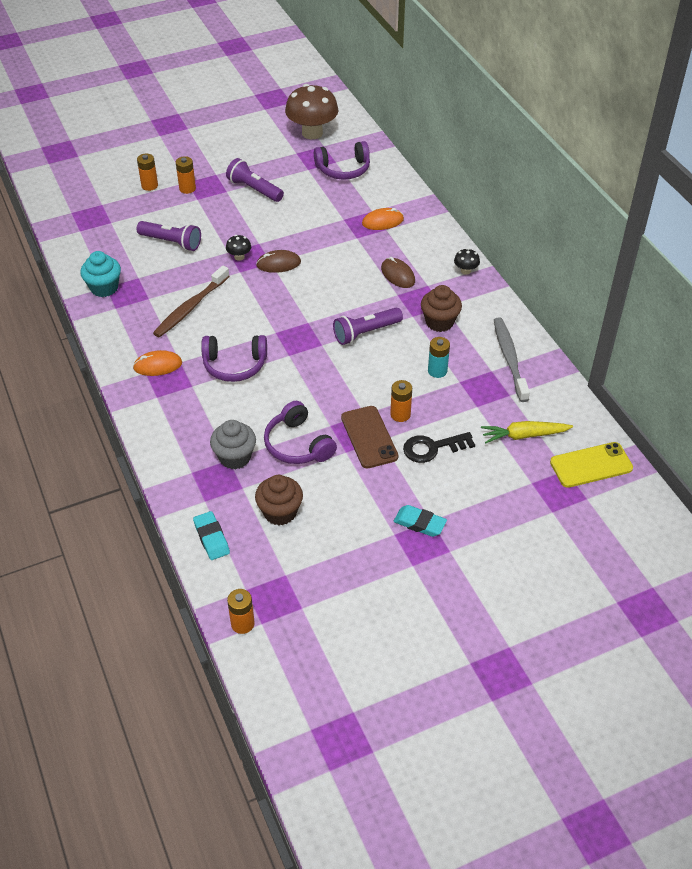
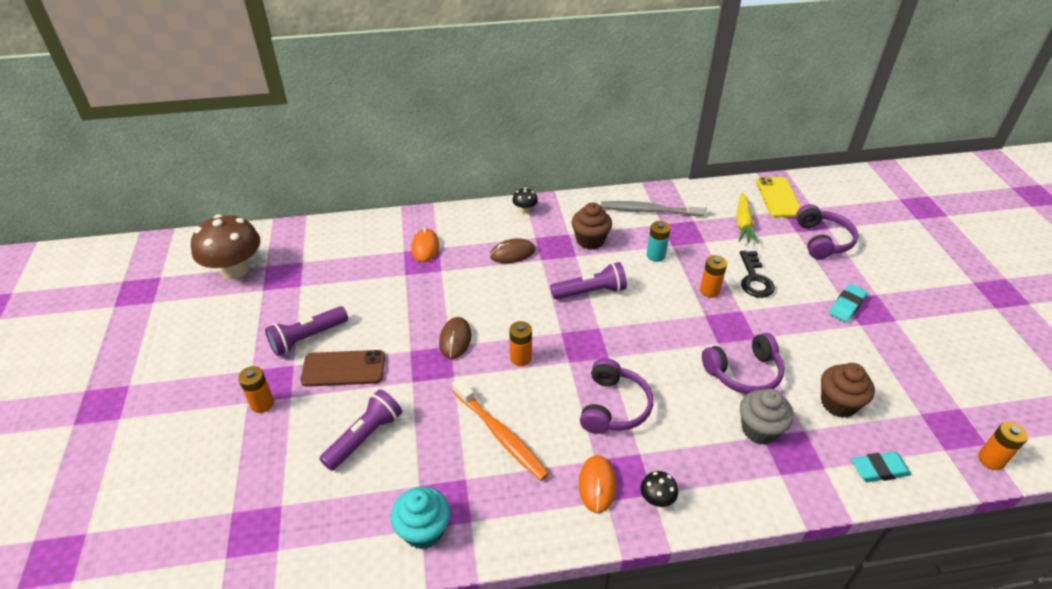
camera: 75 degrees left, 5 degrees down
orange battery [137,154,158,191] -> orange battery moved to [509,321,532,366]
brown toothbrush [153,266,230,338] -> orange toothbrush [452,378,549,481]
black mushroom [226,235,251,261] -> black mushroom moved to [641,471,678,507]
purple headphones [314,141,370,180] -> purple headphones moved to [796,204,858,259]
purple flashlight [333,307,403,345] -> purple flashlight turned 90 degrees counterclockwise [550,262,627,299]
brown phone [341,406,398,468] -> brown phone moved to [300,350,385,387]

